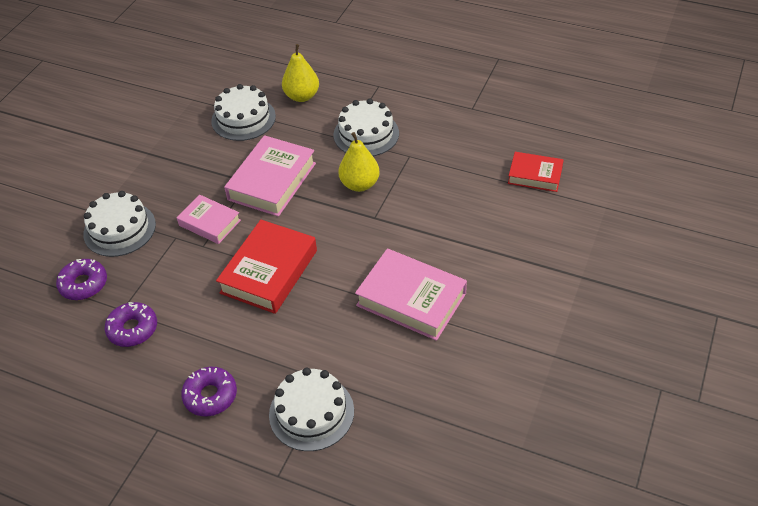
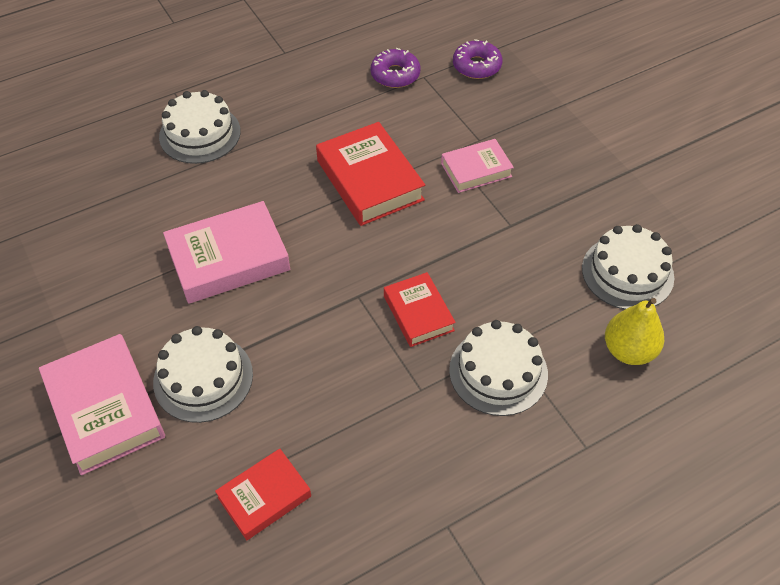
camera: 125 degrees right, 5 degrees up
white cake [83,191,156,257] -> white cake moved to [153,326,253,423]
purple donut [181,367,237,417] -> none
pink book [224,135,316,217] -> pink book moved to [39,334,165,475]
yellow pear [338,132,380,192] -> red book [384,272,456,347]

